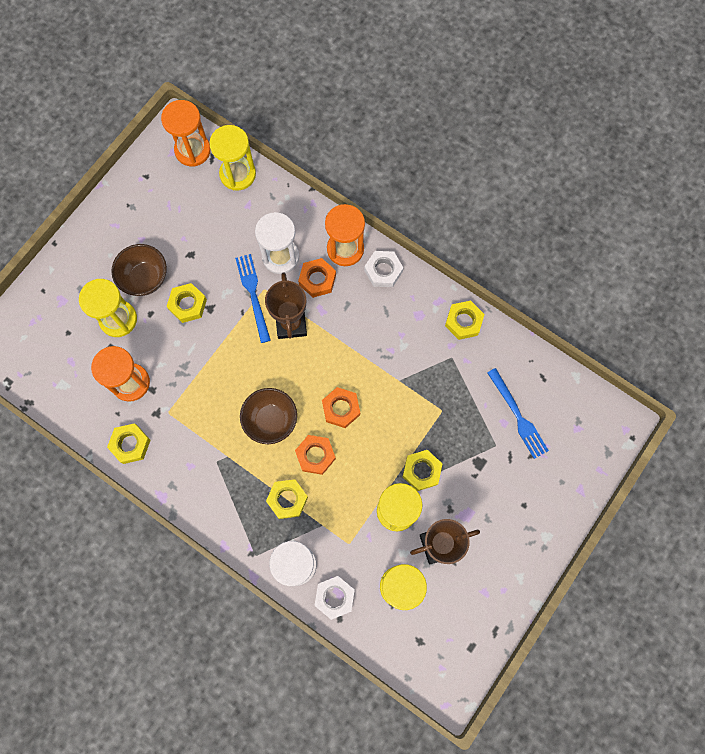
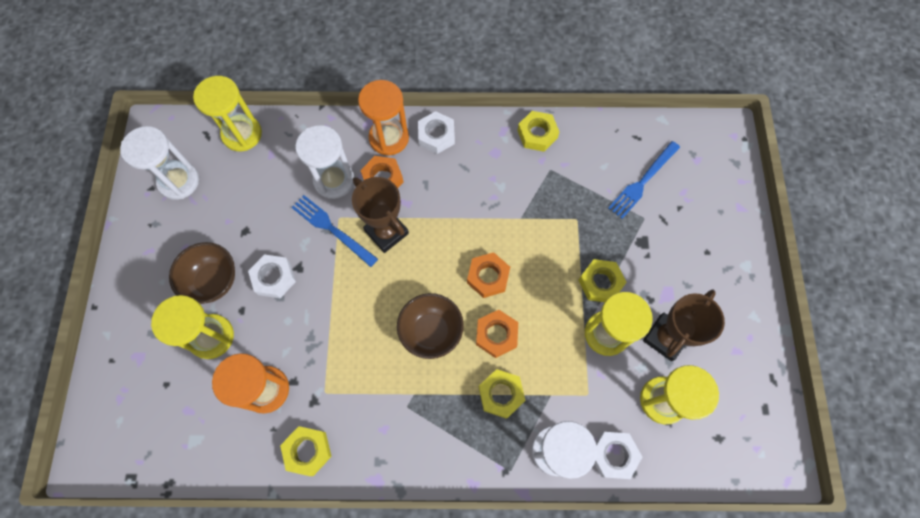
camera: 35 degrees left, 5 degrees down
orange hourglass [161,100,211,167] -> none
yellow nut [167,283,207,323] -> white nut [248,254,296,298]
blue fork [487,368,549,459] -> blue fork turned 105 degrees clockwise [608,141,680,219]
none -> white hourglass [120,126,199,200]

